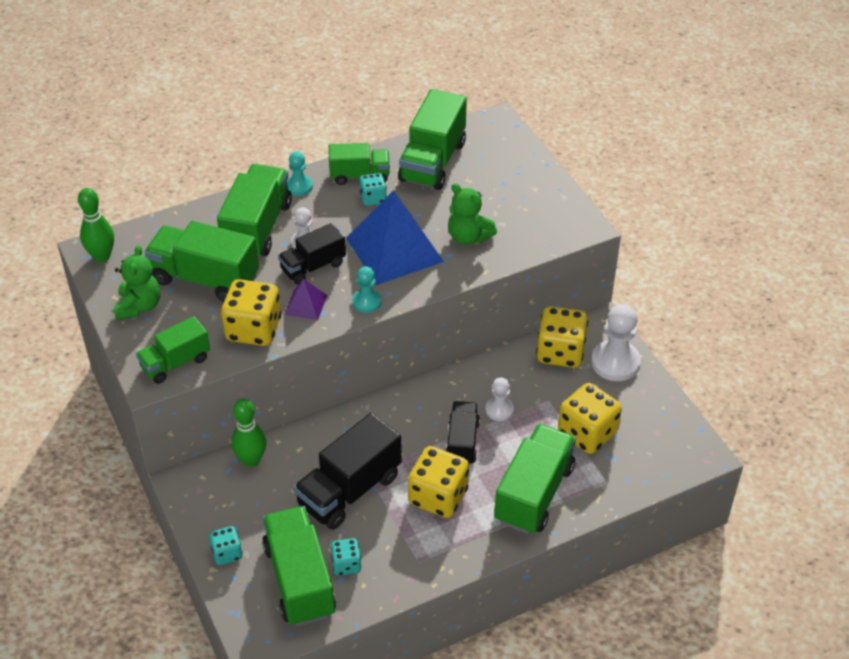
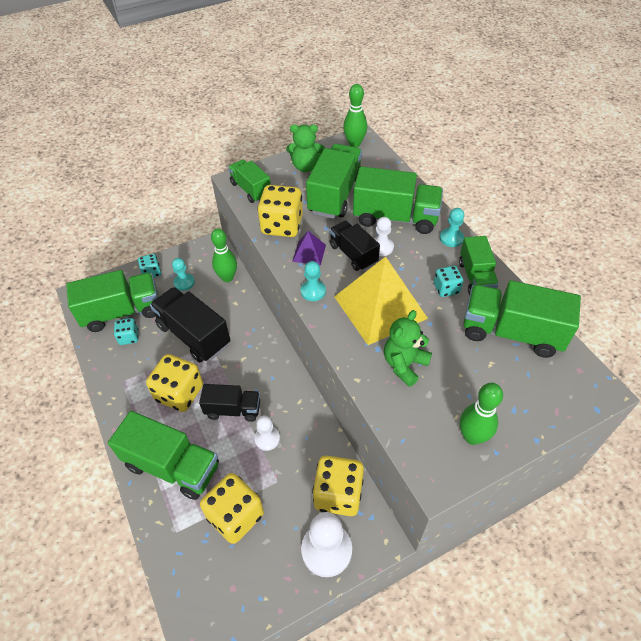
camera: 90 degrees right, 5 degrees up
blue pyramid [346,190,444,285] -> yellow pyramid [334,257,428,345]
none -> turquoise pawn [172,258,195,291]
none -> green bowling pin [460,383,503,445]

